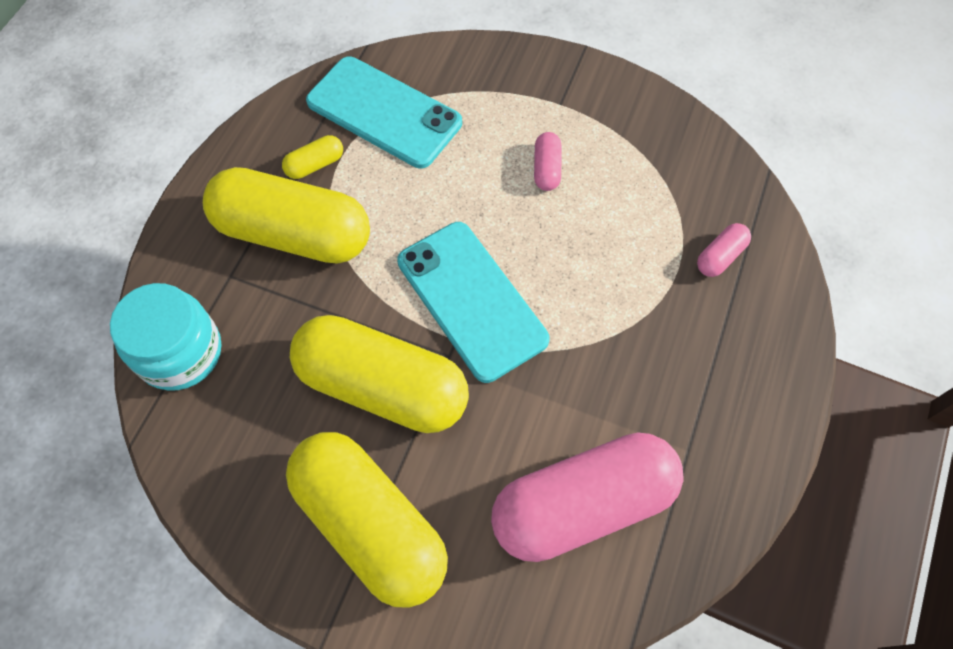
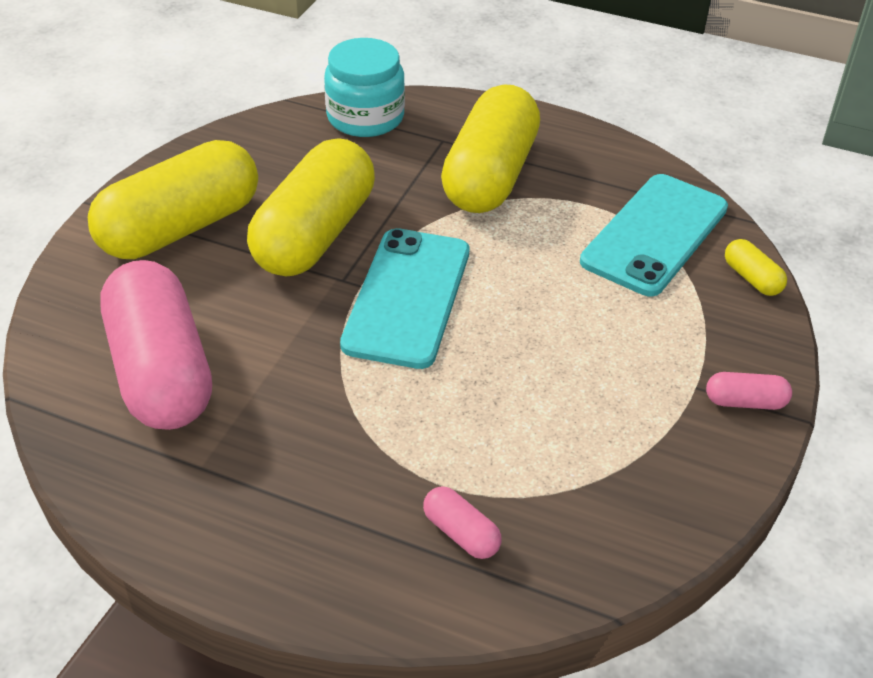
camera: 90 degrees right, 20 degrees down
yellow capsule [282,135,343,179] -> yellow capsule moved to [725,239,787,296]
turquoise phone [397,222,549,383] -> turquoise phone turned 45 degrees counterclockwise [340,228,470,369]
pink capsule [534,132,562,191] -> pink capsule moved to [706,372,792,410]

